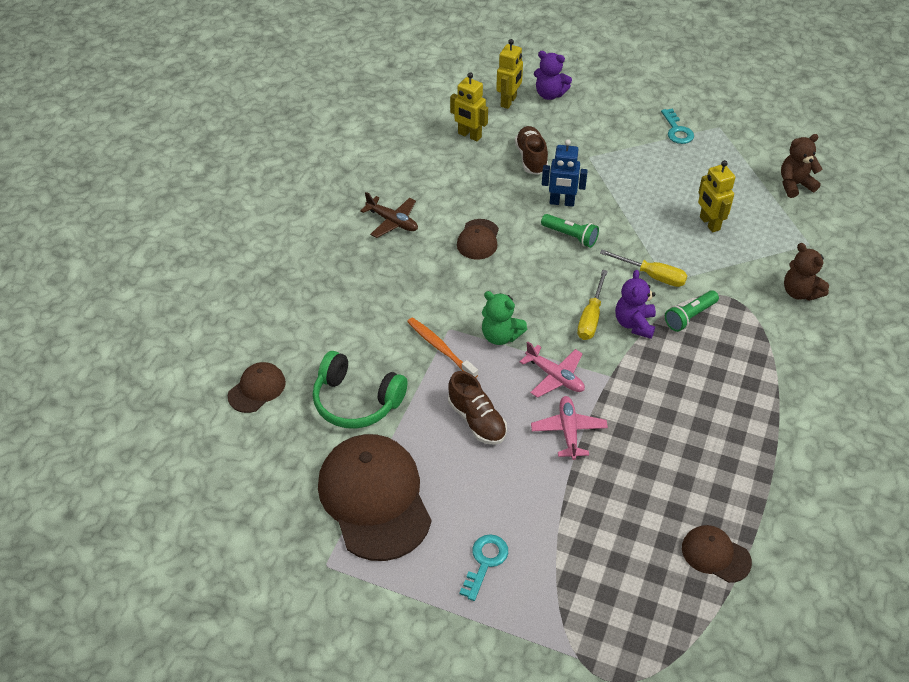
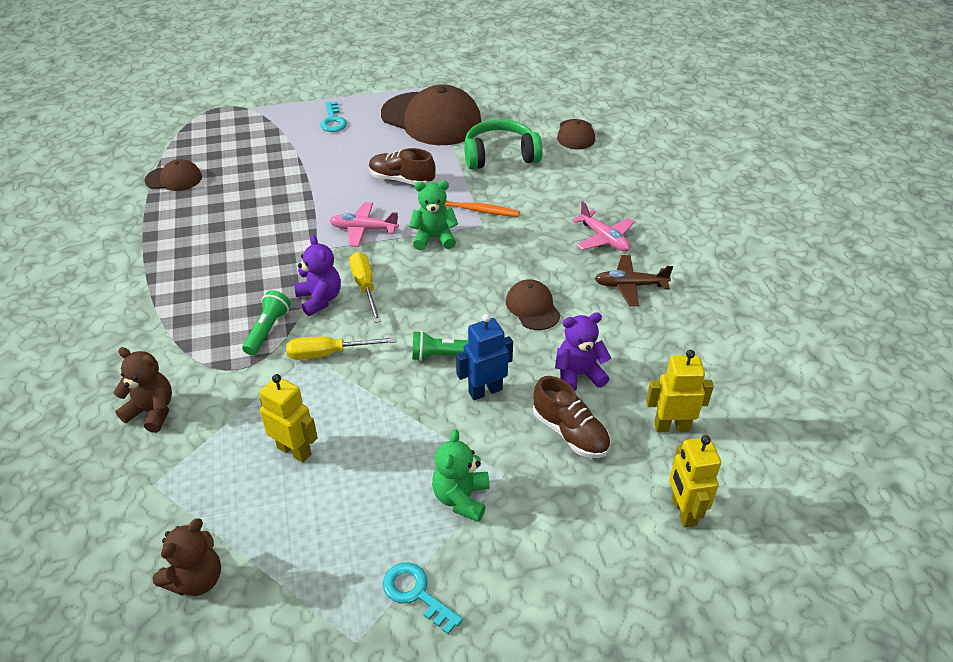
camera: 145 degrees right, 5 degrees down
pink plane [531,396,608,460] -> pink plane moved to [572,201,635,252]
purple teddy bear [534,51,572,100] -> purple teddy bear moved to [555,312,611,391]
none -> green teddy bear [432,429,489,522]

